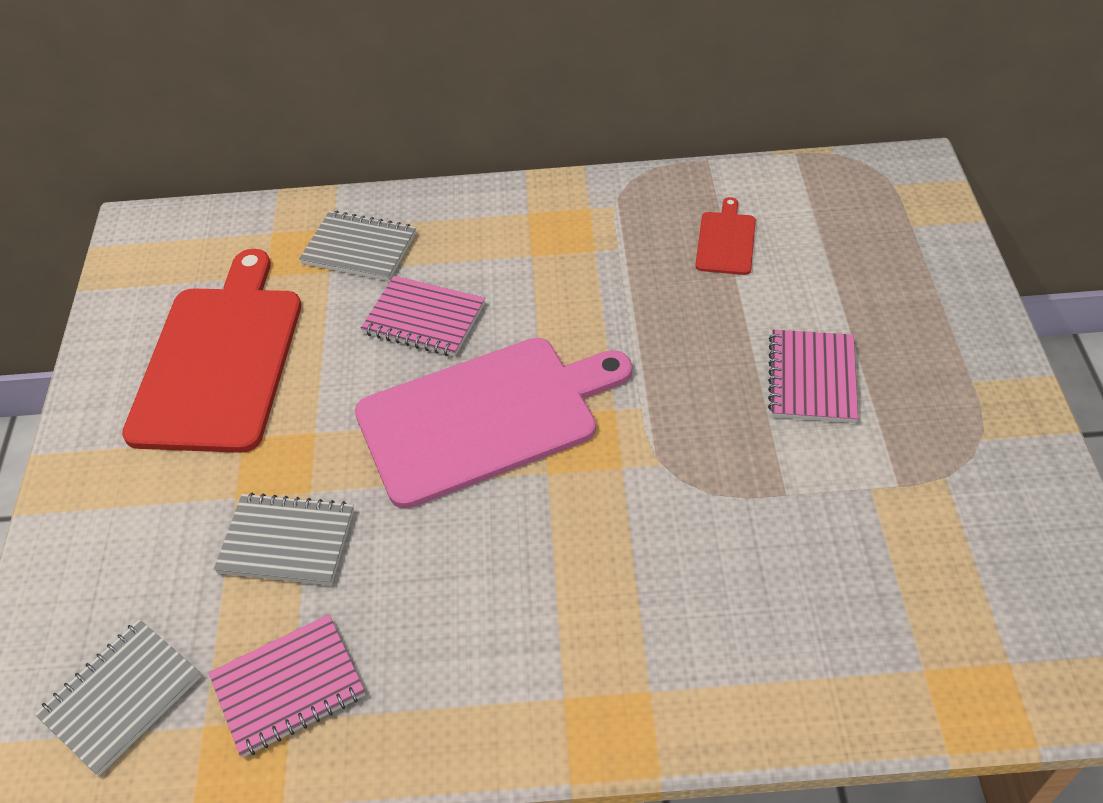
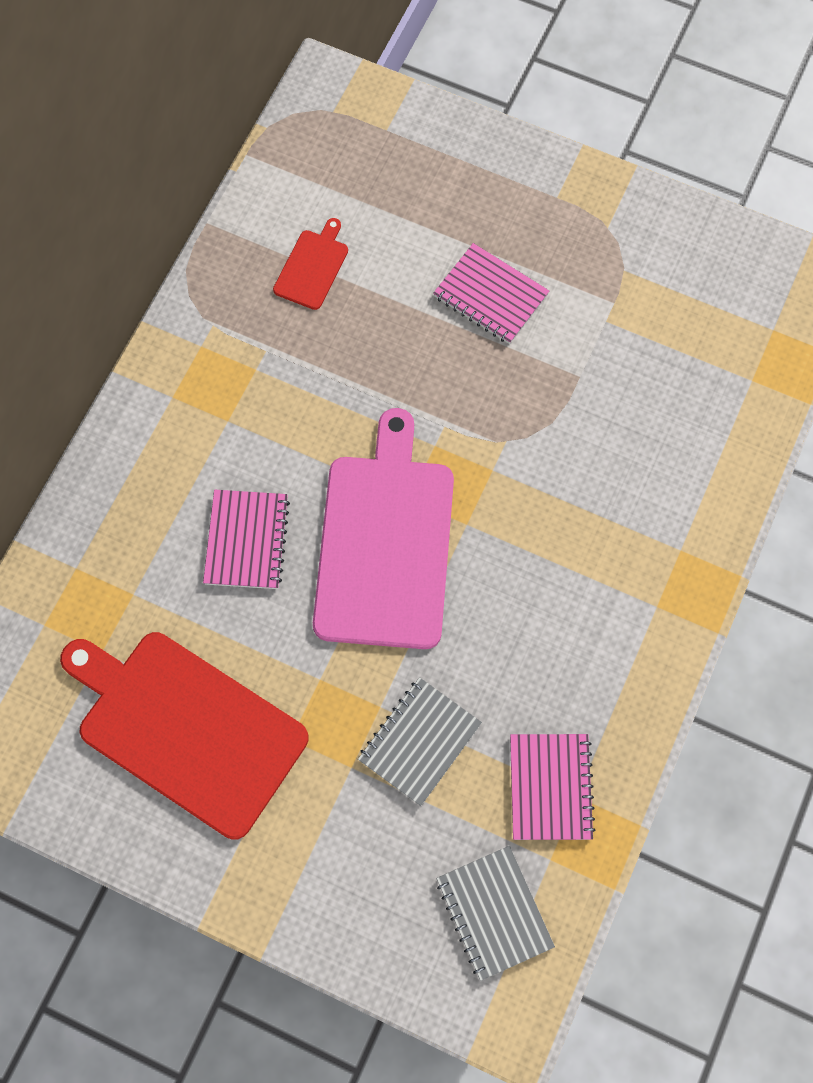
camera: 65 degrees left, 20 degrees up
grey notebook [299,211,416,281] -> none
pink notebook [361,276,485,357] -> pink notebook turned 45 degrees counterclockwise [203,490,290,589]
red cutting board [695,197,756,275] -> red cutting board turned 75 degrees clockwise [273,218,348,310]

